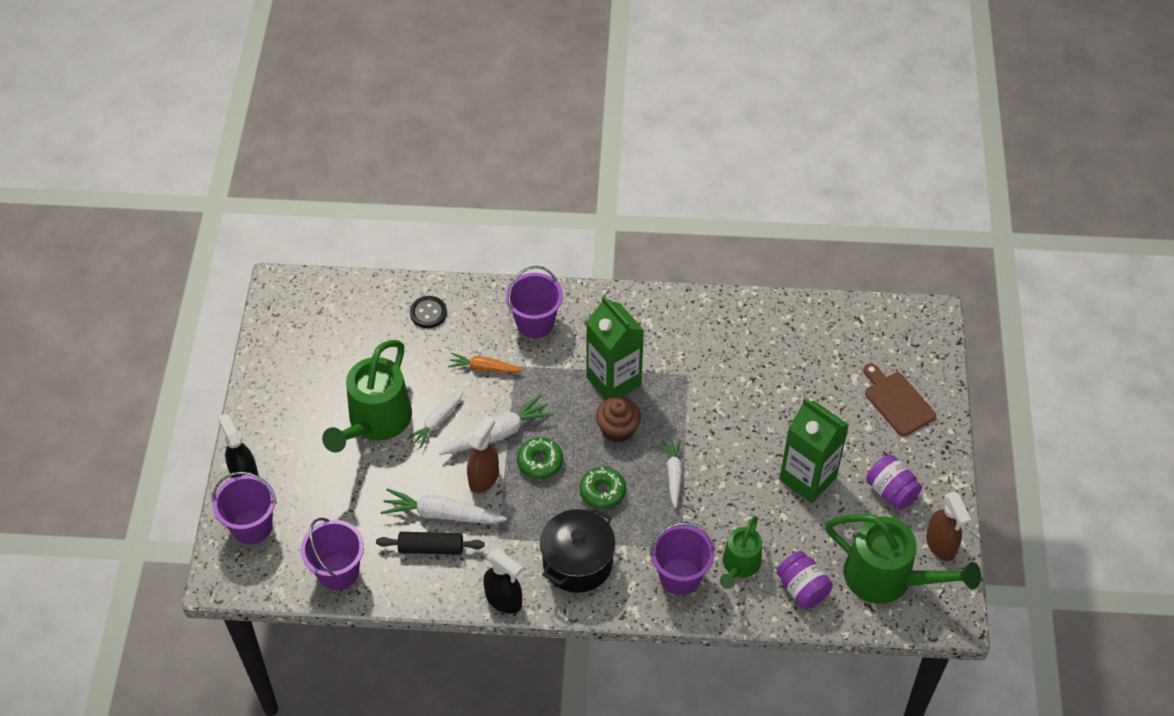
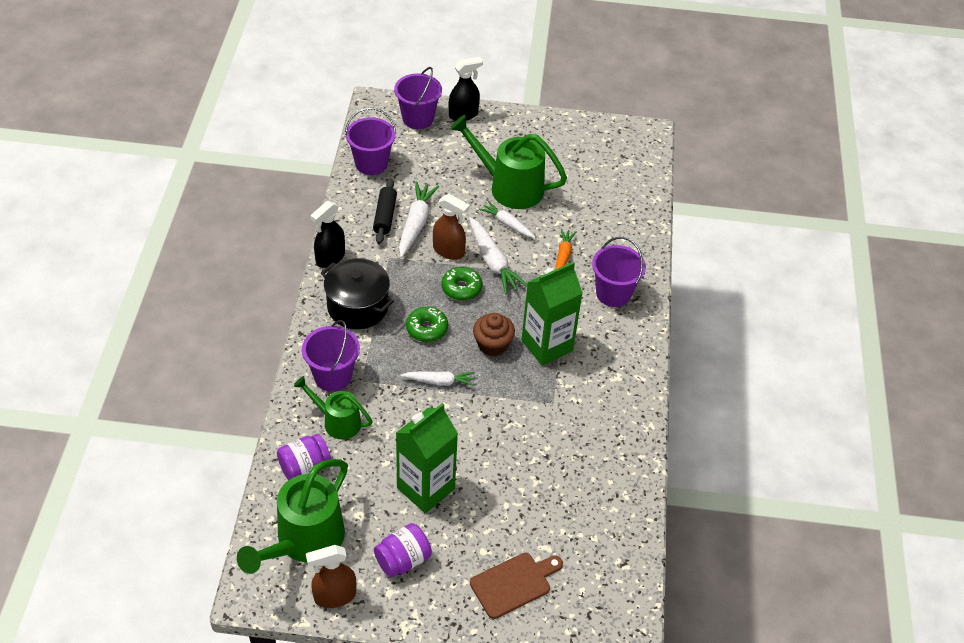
camera: 90 degrees right, 5 degrees down
black button [410,296,447,328] -> none

